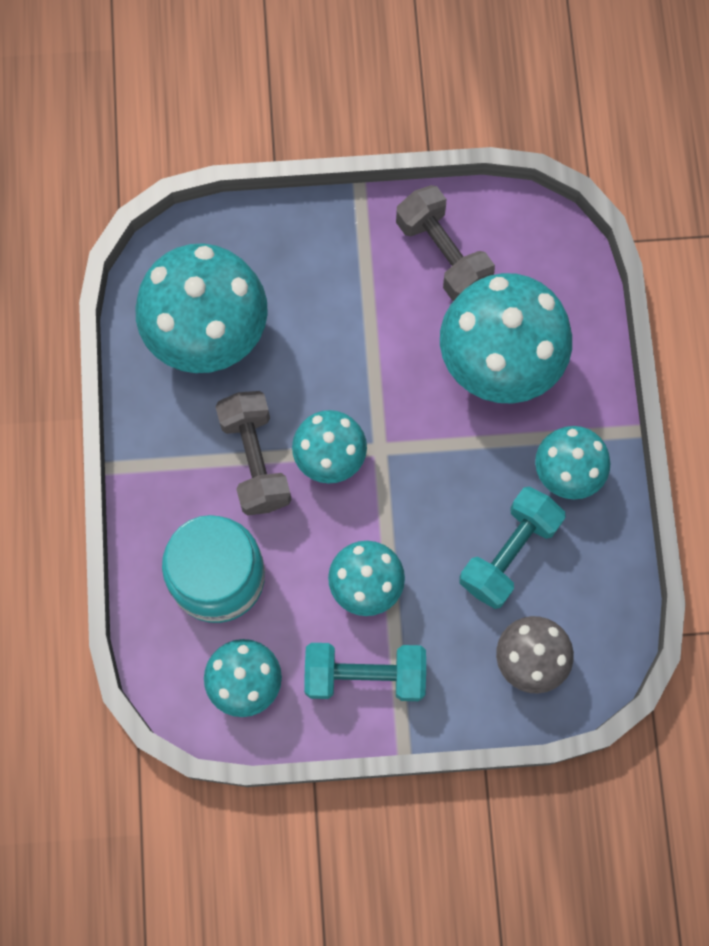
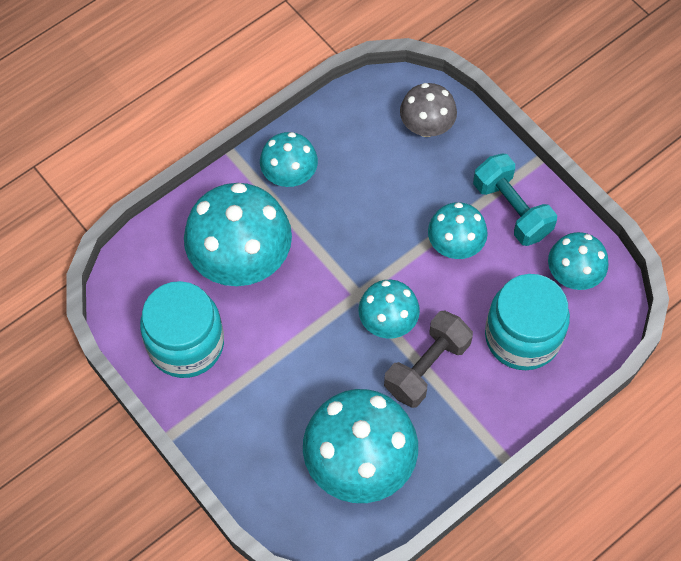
camera: 125 degrees left, 10 degrees down
grey dumbbell [396,185,495,301] -> turquoise jar [140,281,224,378]
turquoise dumbbell [459,486,566,609] -> none

